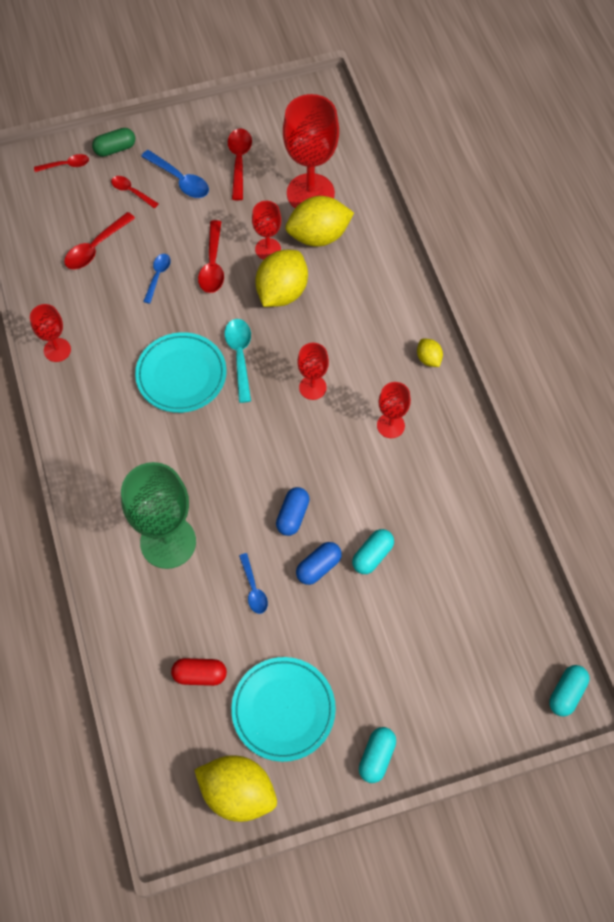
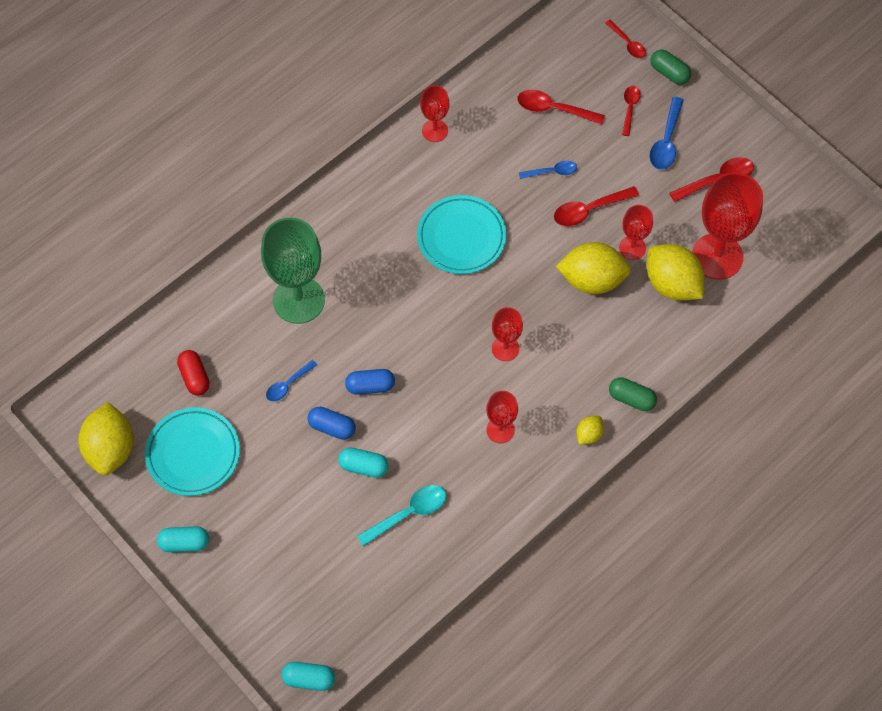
camera: 65 degrees right, 0 degrees up
turquoise spoon [224,319,251,403] -> turquoise spoon moved to [357,485,446,546]
none -> green capsule [609,377,657,411]

